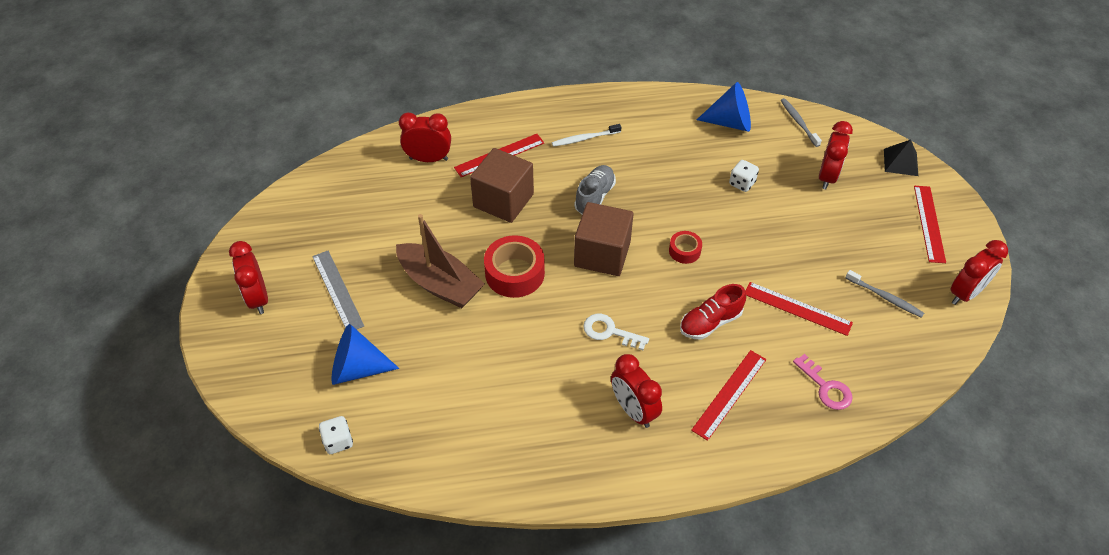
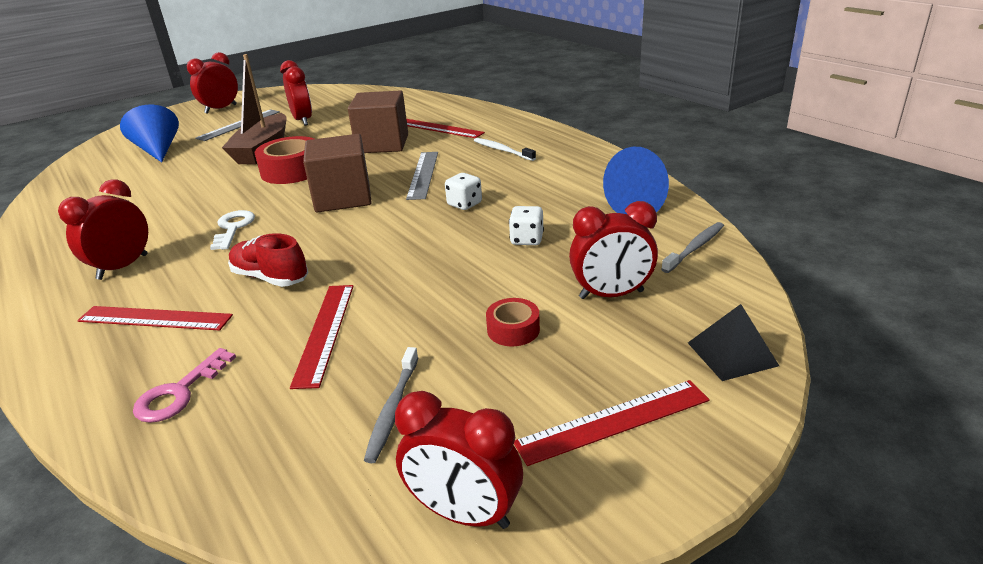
camera: 65 degrees right, 20 degrees down
white dice [319,416,353,454] -> white dice moved to [445,173,482,210]
red clock [399,112,451,162] -> red clock moved to [280,60,312,126]
grey shoe [574,165,616,214] -> grey ruler [406,152,438,200]
red tape [669,231,702,264] -> red tape moved to [486,298,540,346]

